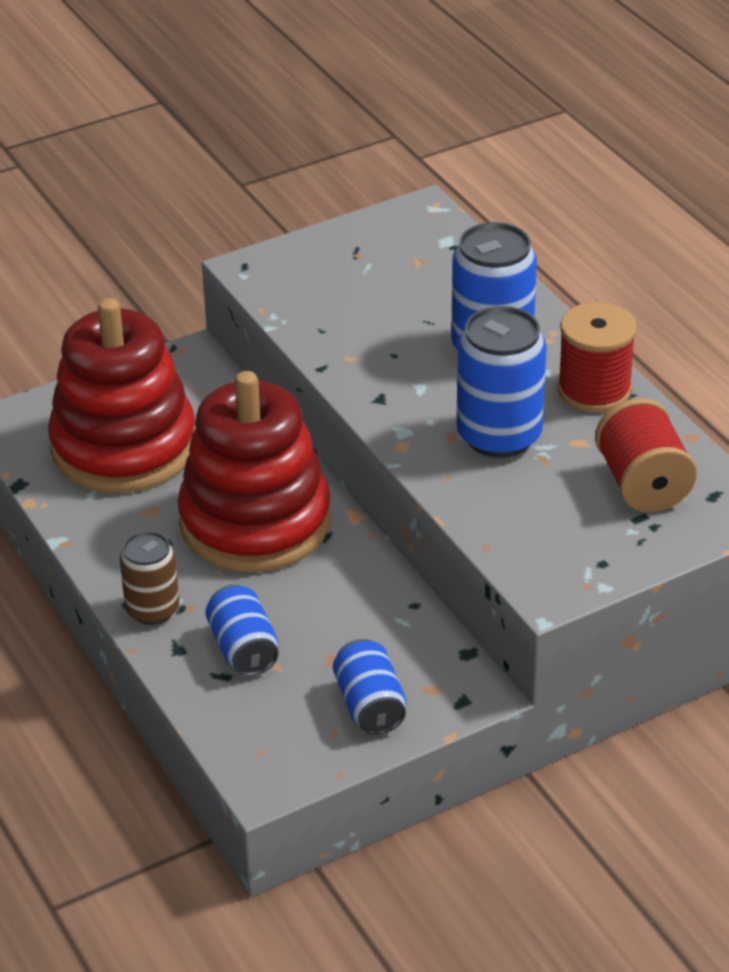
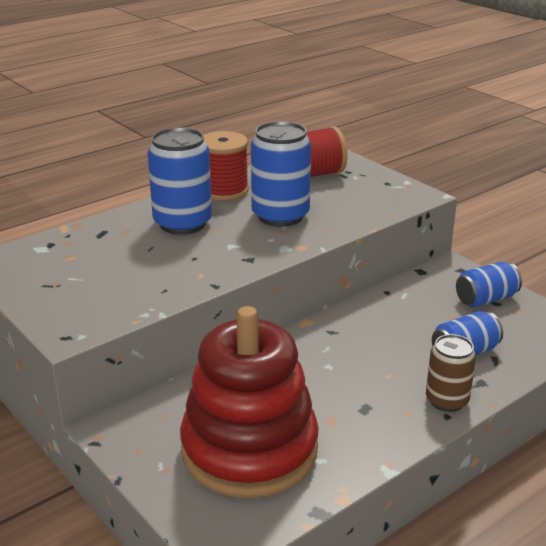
camera: 100 degrees left, 10 degrees down
red stacking toy [177,371,331,572] -> none

